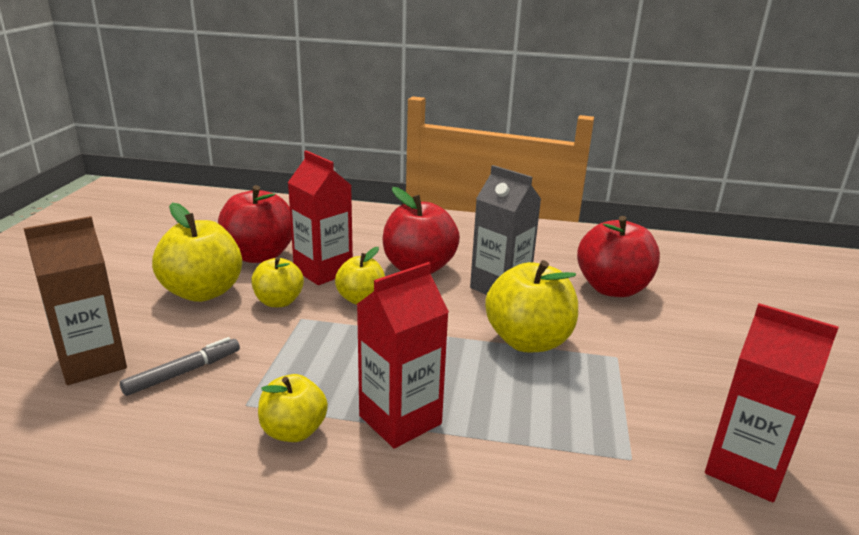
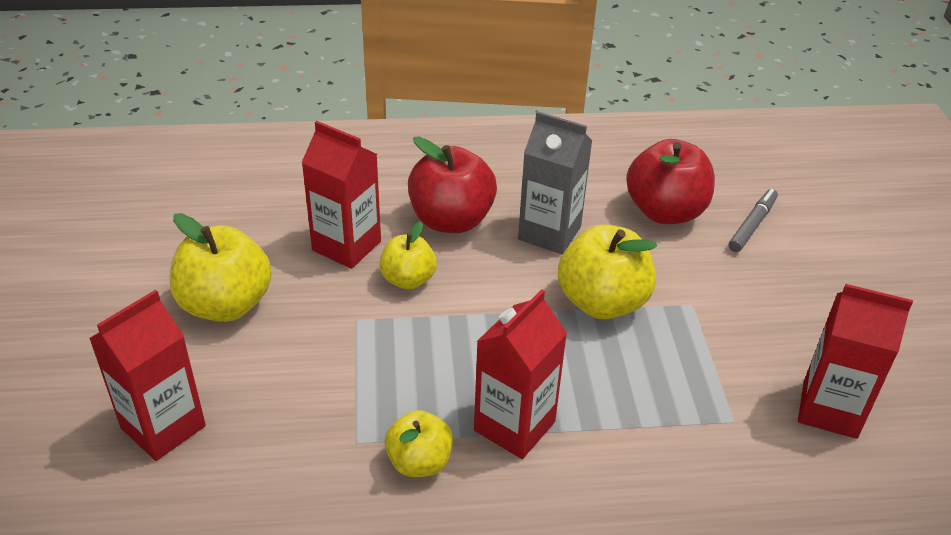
camera: 15 degrees left, 15 degrees up
brown carton [23,216,127,385] -> red carton [89,290,206,461]
grey marker [120,337,240,396] -> grey marker moved to [728,189,778,252]
red apple [218,185,292,263] -> none
yellow apple [251,257,304,307] -> none

